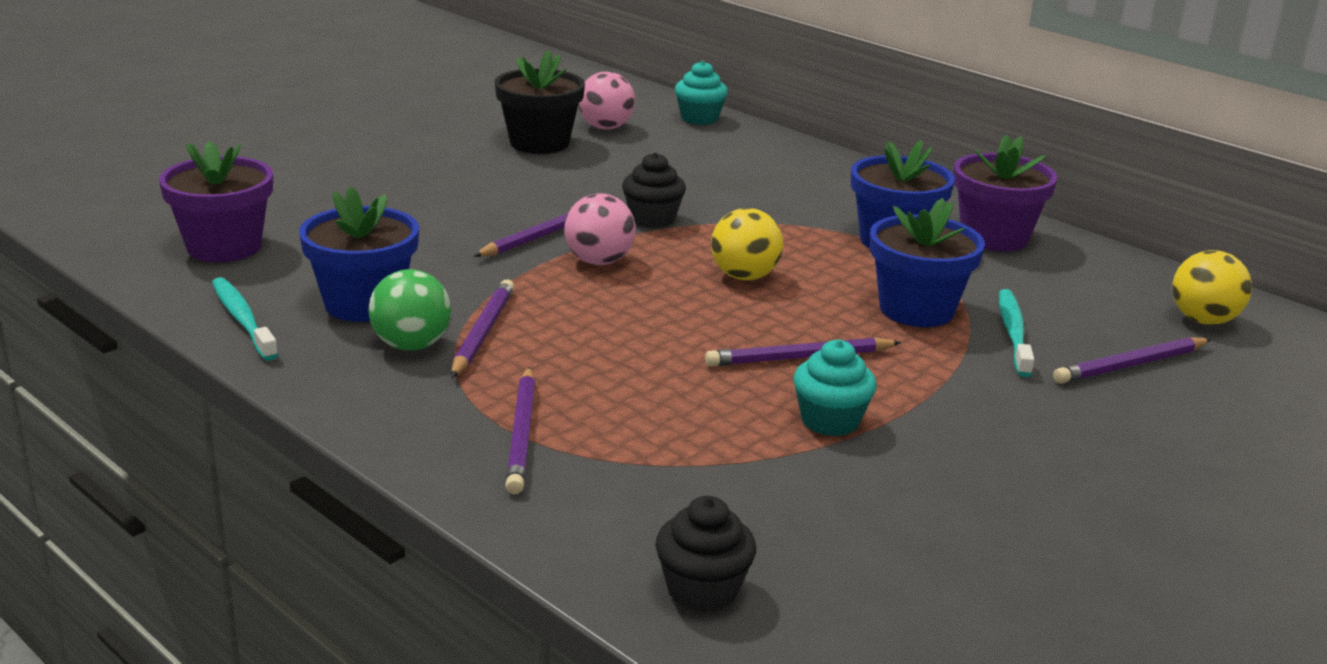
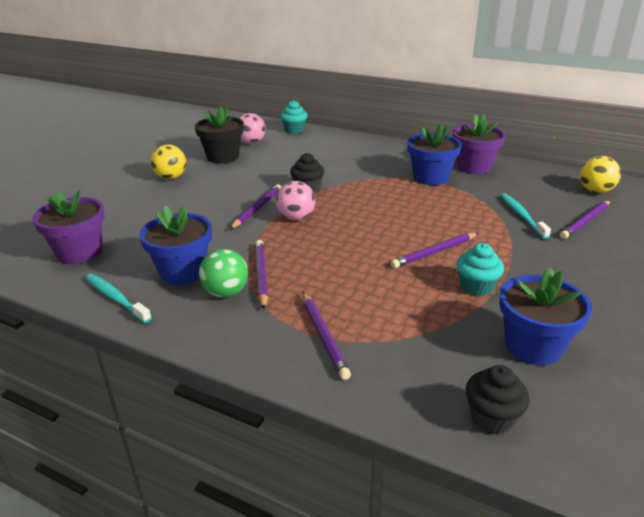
camera: 15 degrees left, 5 degrees up
yellow ball [711,208,783,280] -> yellow ball moved to [151,145,186,179]
blue flower pot [870,198,985,327] -> blue flower pot moved to [499,267,592,365]

